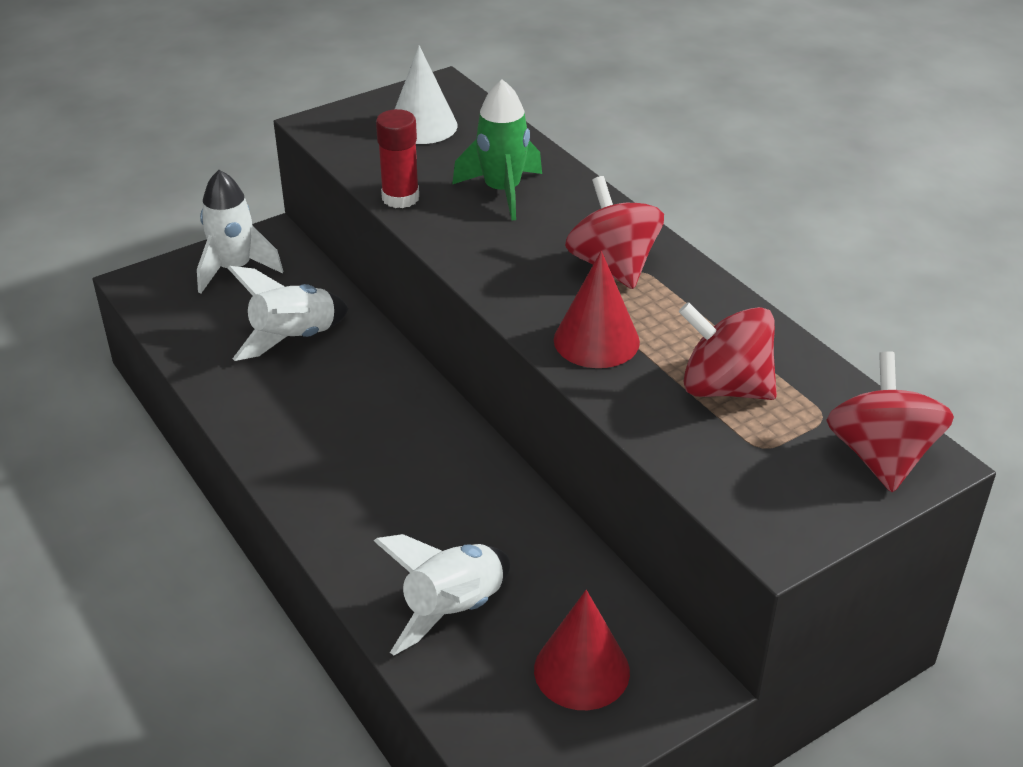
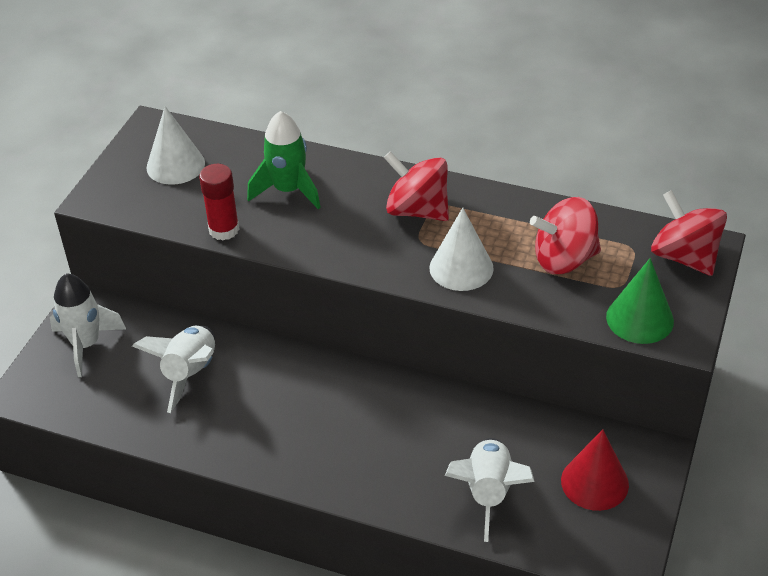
camera: 35 degrees left, 5 degrees up
red cone [554,251,640,368] -> white cone [429,208,494,291]
none -> green cone [606,258,674,344]

